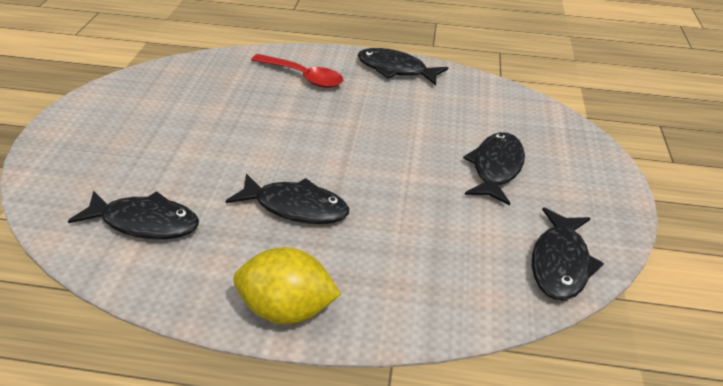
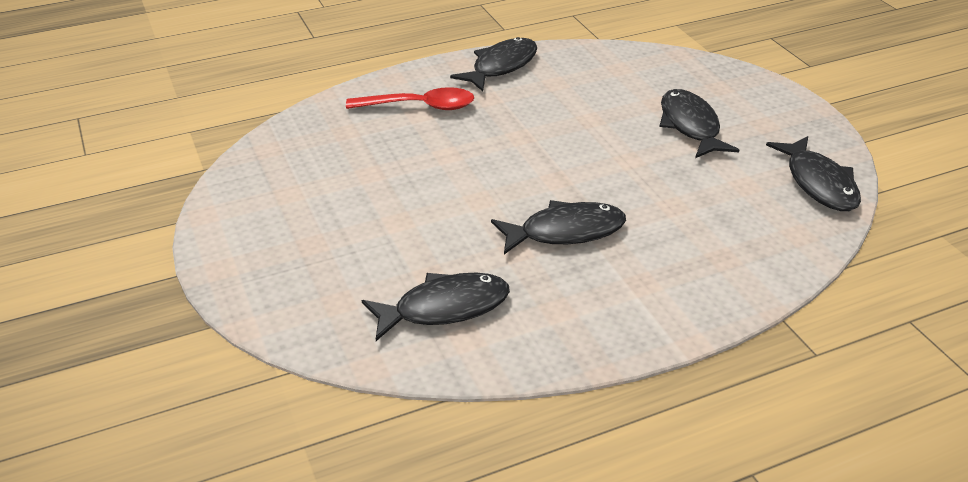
camera: 30 degrees left, 0 degrees up
yellow lemon [233,247,341,325] -> none
black fish [357,48,448,85] -> black fish turned 135 degrees clockwise [450,37,537,91]

